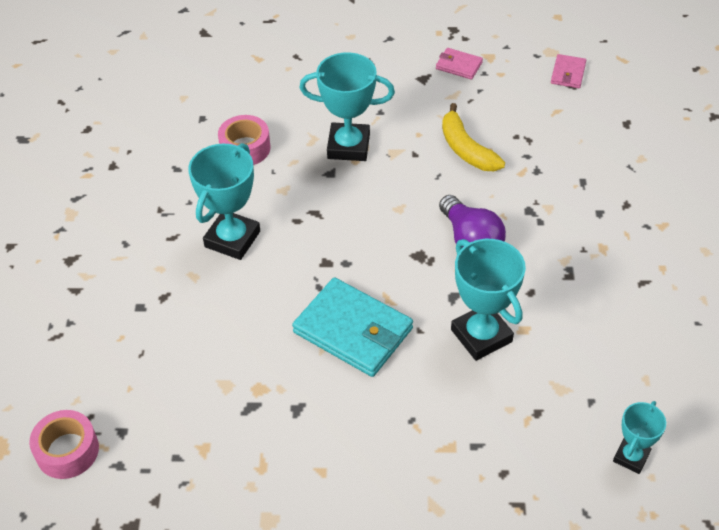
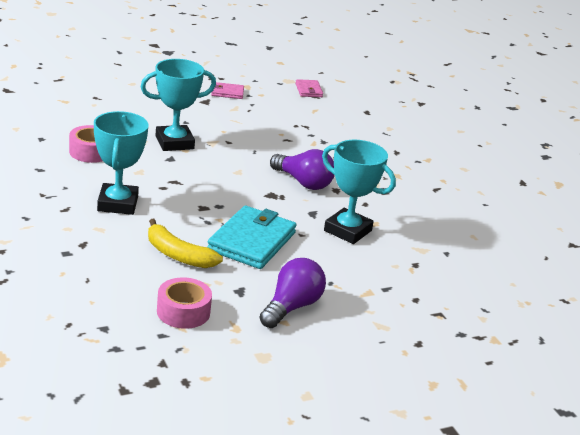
camera: 30 degrees left, 20 degrees down
pink tape [29,410,99,479] -> pink tape moved to [157,277,212,329]
turquoise wallet [292,277,413,377] -> turquoise wallet turned 75 degrees counterclockwise [207,206,296,269]
yellow banana [442,103,505,171] -> yellow banana moved to [148,219,223,268]
turquoise trophy [613,401,666,474] -> none
none -> purple light bulb [260,258,326,328]

